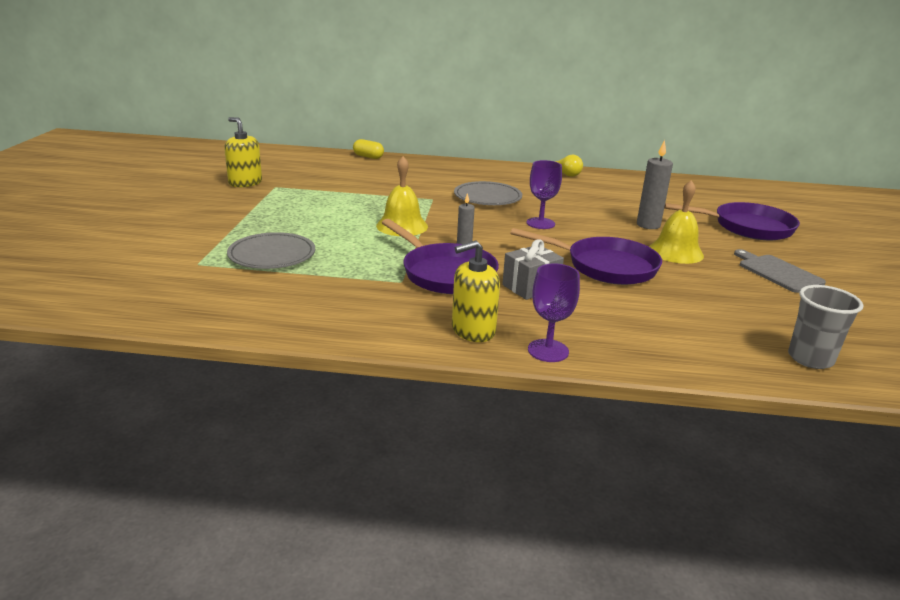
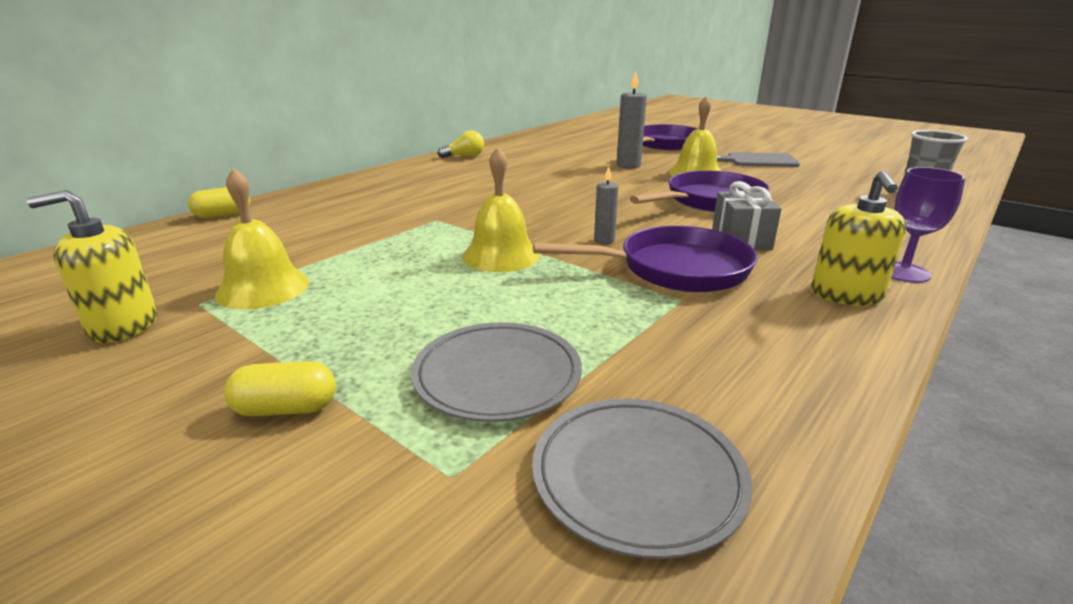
camera: 55 degrees left, 0 degrees up
grey plate [454,181,522,205] -> grey plate moved to [532,398,753,559]
purple goblet [526,160,562,229] -> none
none -> yellow bell [215,168,309,310]
none -> yellow capsule [224,361,336,417]

